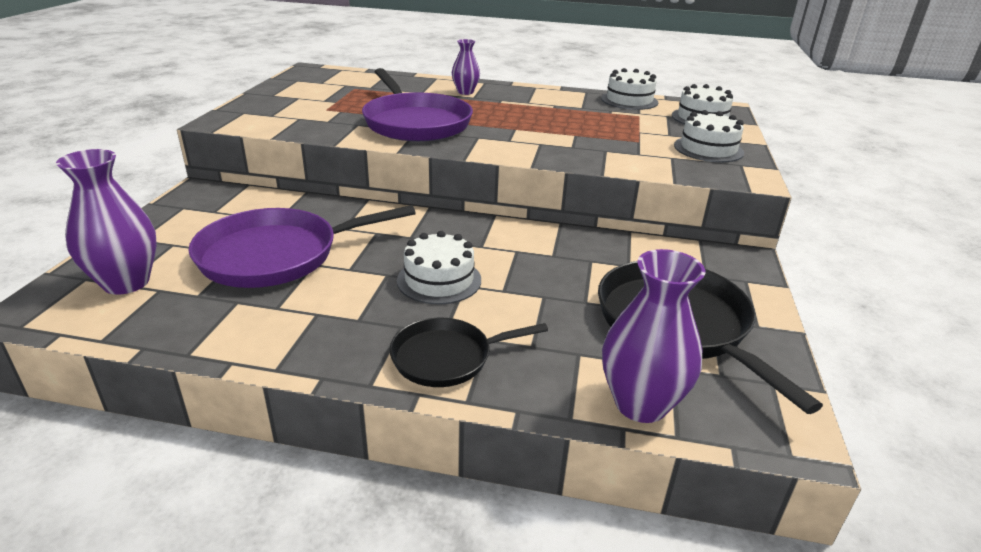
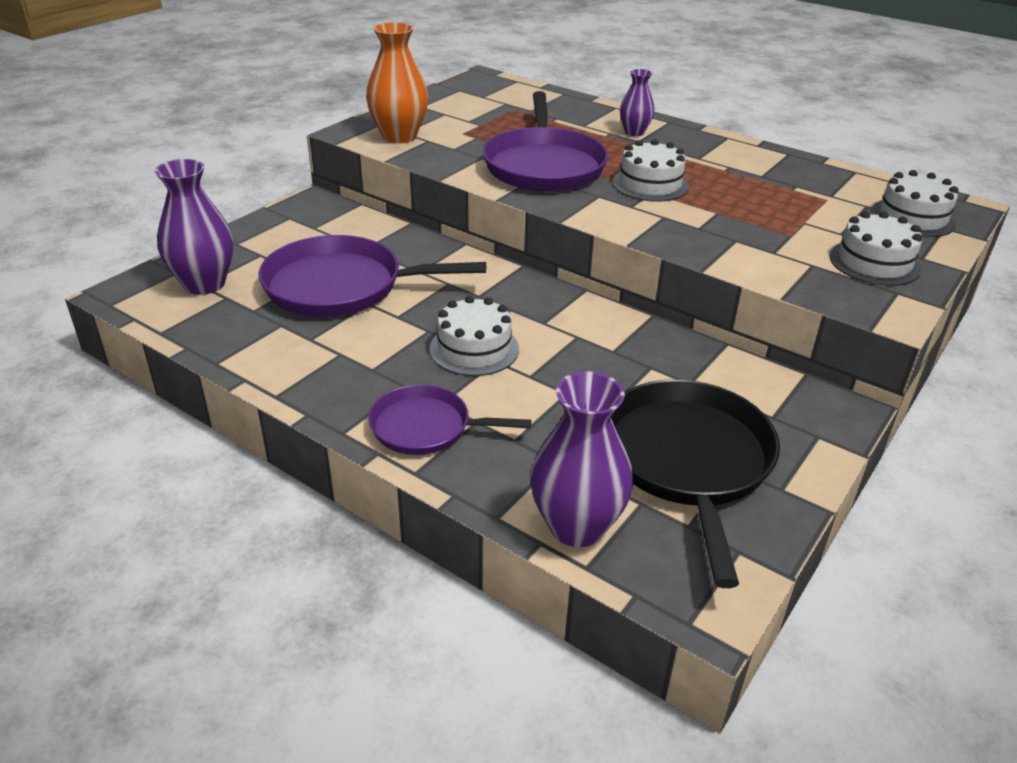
camera: 25 degrees right, 5 degrees up
black pan [389,318,548,387] -> purple pan [368,385,532,455]
white cake [601,68,658,110] -> white cake moved to [612,139,689,202]
none -> orange vase [366,22,428,143]

